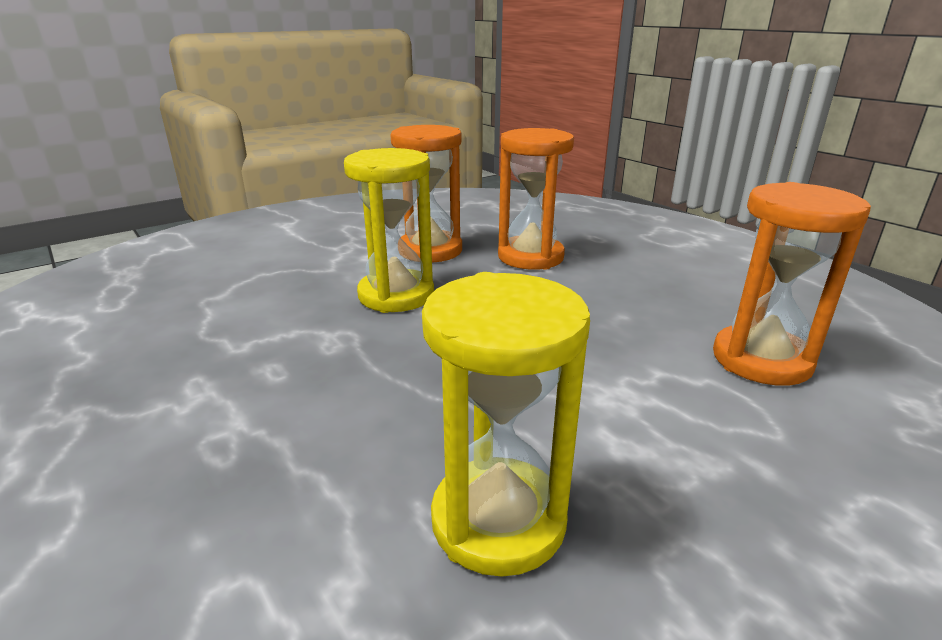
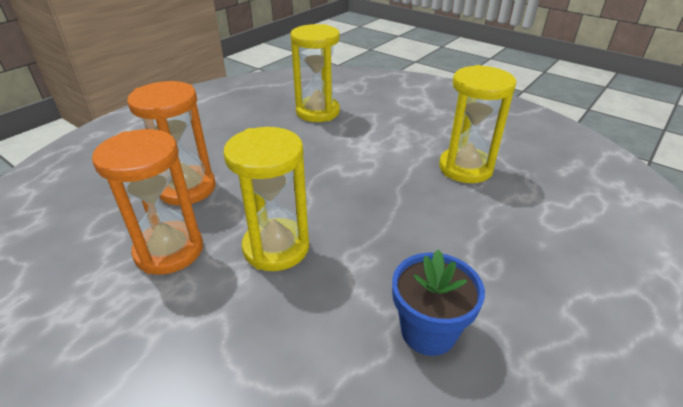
camera: 105 degrees left, 10 degrees up
orange hourglass [713,182,871,386] -> yellow hourglass [290,24,340,122]
none -> blue flower pot [392,249,485,356]

